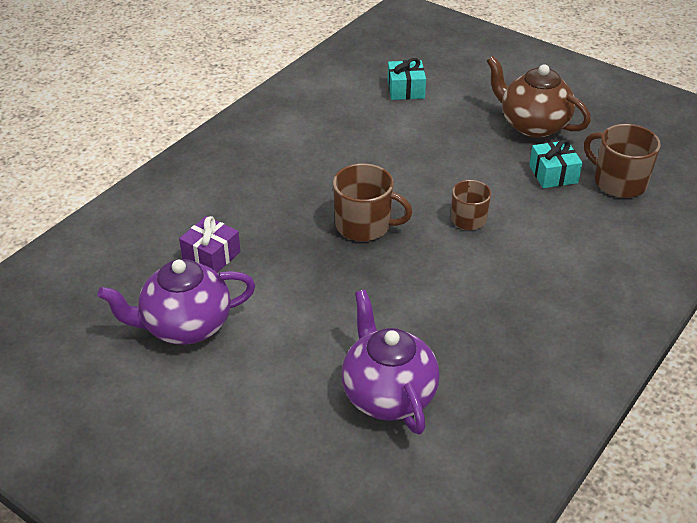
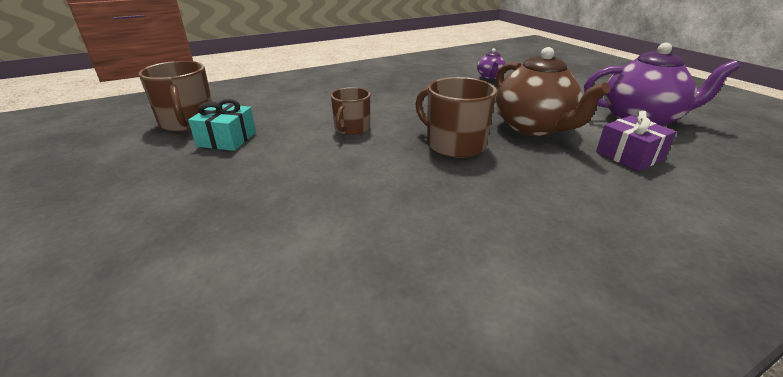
camera: 155 degrees left, 10 degrees down
purple teapot [342,290,440,434] -> purple teapot [477,48,506,79], size x0.48
turquoise gift [387,58,426,100] -> none
brown teapot [487,56,591,138] -> brown teapot moved to [496,47,610,136]

